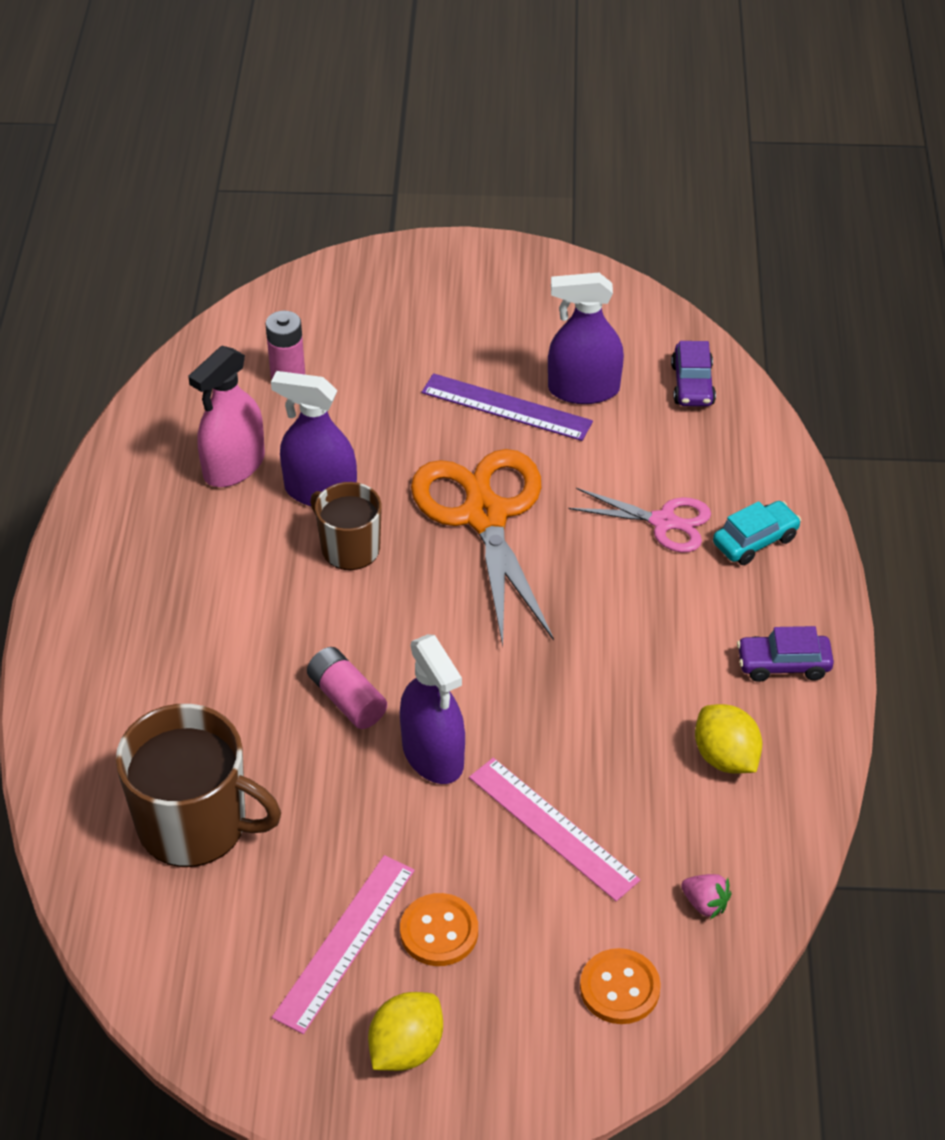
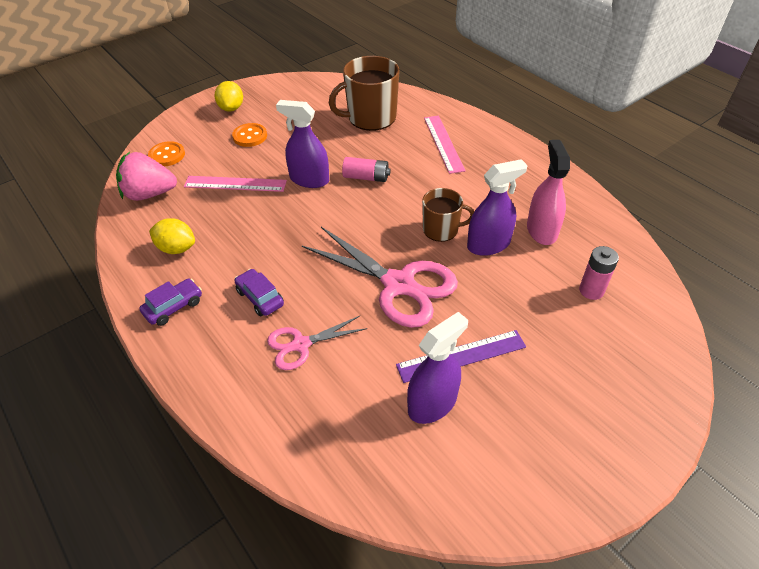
camera: 140 degrees right, 0 degrees up
pink ruler [272,855,415,1034] -> pink ruler moved to [424,116,466,174]
orange scissors [411,449,554,646] -> pink scissors [302,227,458,328]
purple car [671,341,716,407] -> purple car moved to [235,269,284,317]
pink strawberry [681,874,731,919] -> pink strawberry [116,152,177,201], size x2.25
turquoise car [713,501,801,565] -> none

